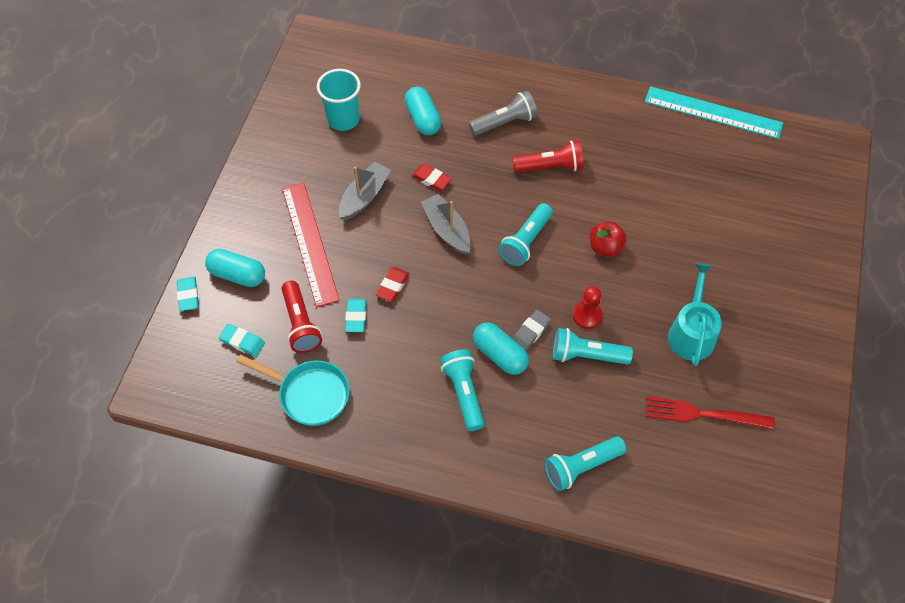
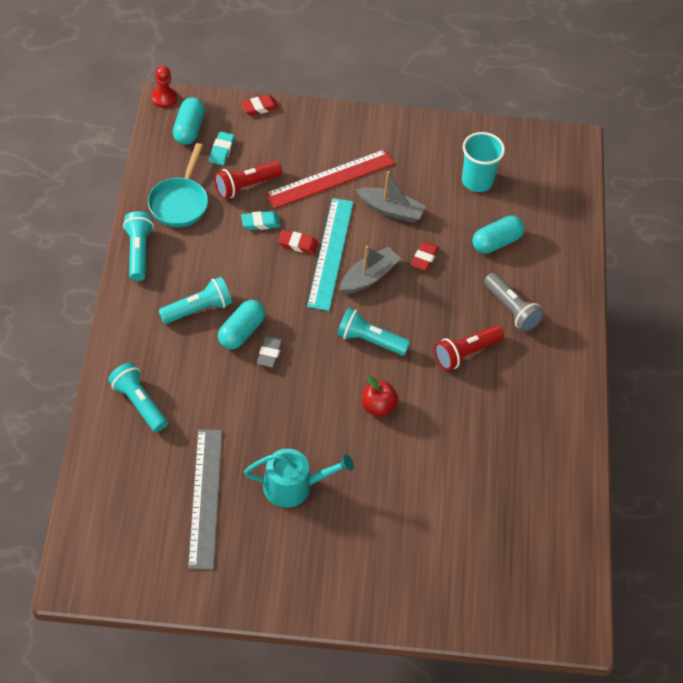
camera: 75 degrees right, 5 degrees down
turquoise eraser [177,277,199,311] -> red eraser [241,95,279,116]
turquoise capsule [205,249,265,287] -> turquoise capsule moved to [173,97,205,145]
red flashlight [512,140,584,173] -> red flashlight turned 75 degrees clockwise [434,325,504,370]
grey eraser [513,310,551,351] -> grey eraser turned 75 degrees clockwise [257,336,283,368]
turquoise flashlight [553,328,633,365] -> turquoise flashlight moved to [123,211,154,281]
red pawn [573,286,603,329] -> red pawn moved to [152,66,177,108]
turquoise ruler [645,86,783,139] -> turquoise ruler moved to [307,198,354,311]
red fork [646,396,774,429] -> grey ruler [188,429,222,570]

